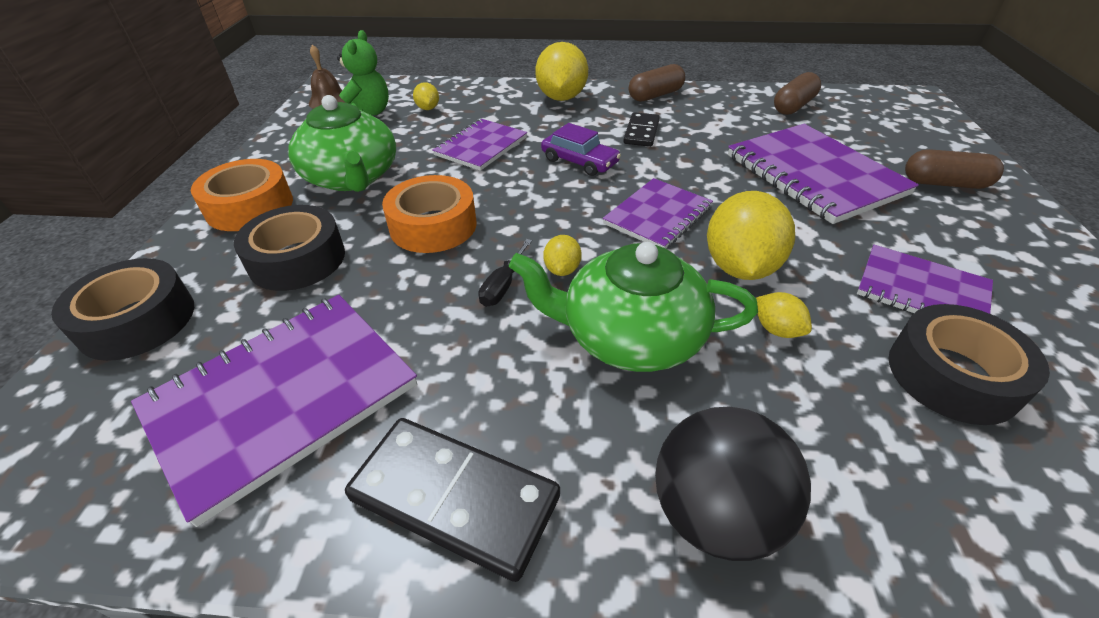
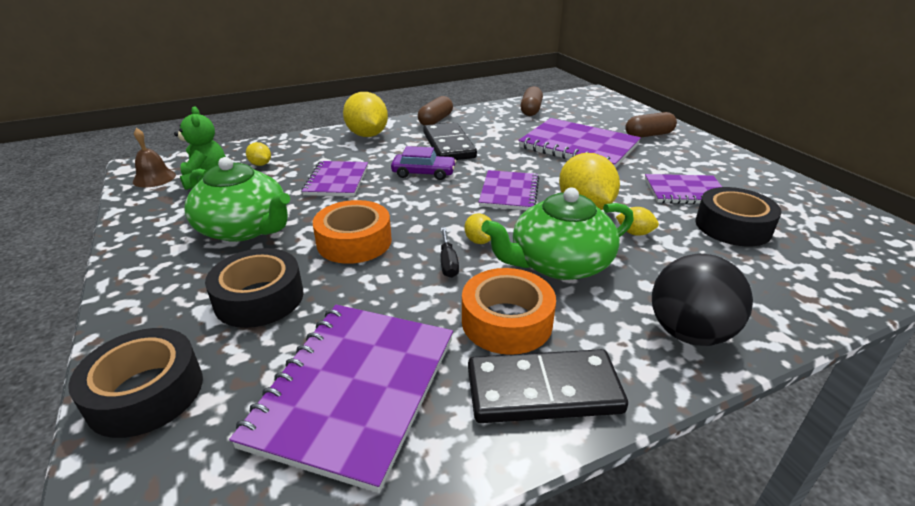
camera: 30 degrees left, 10 degrees down
orange tape [191,159,293,231] -> orange tape moved to [462,268,556,355]
black domino [623,112,660,147] -> black domino [423,122,477,160], size x1.68

